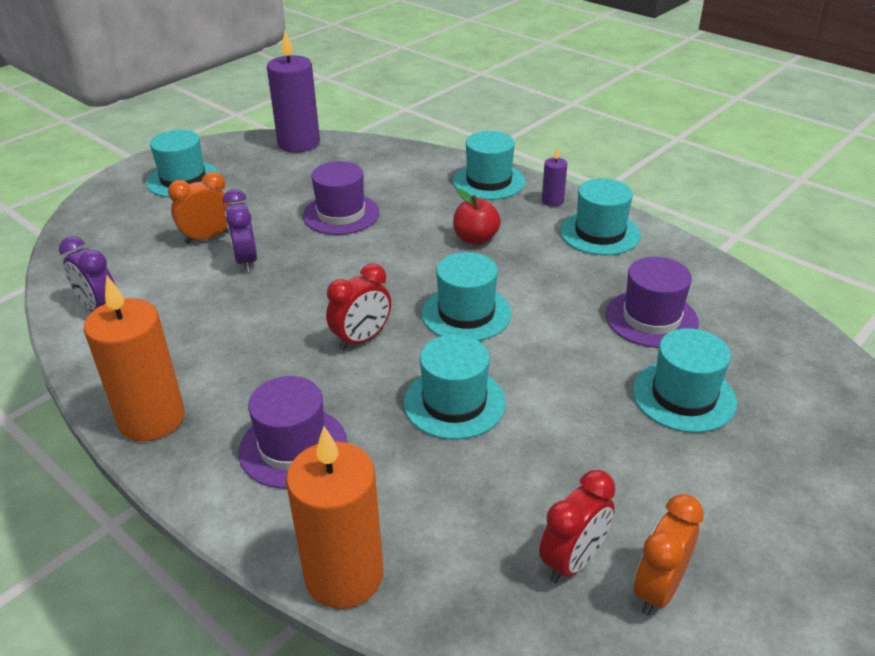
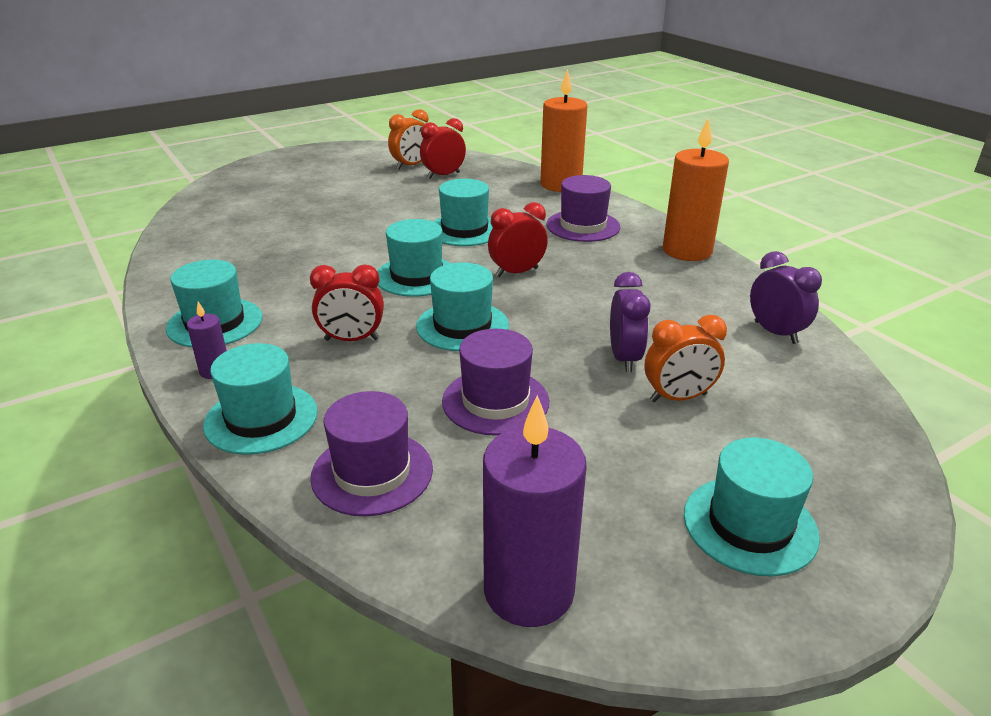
camera: 165 degrees left, 5 degrees down
red apple [453,189,501,245] -> red clock [310,264,384,341]
purple hat [606,257,699,348] -> purple hat moved to [310,391,433,516]
turquoise hat [633,328,737,433] -> turquoise hat moved to [416,263,509,351]

